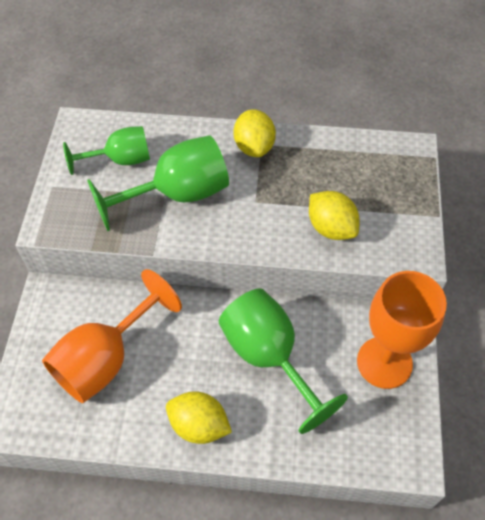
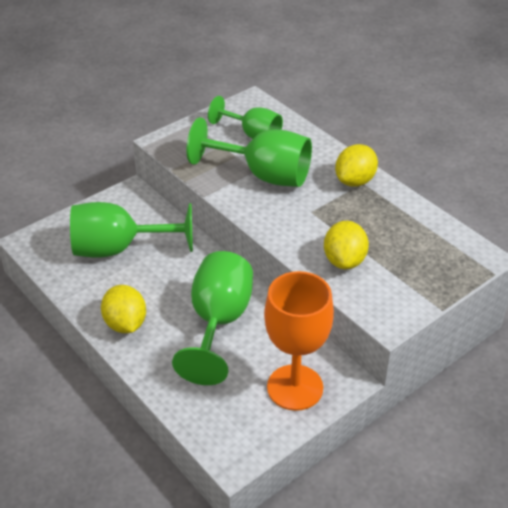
camera: 45 degrees right, 15 degrees down
orange goblet [42,269,182,403] -> green goblet [70,202,193,258]

